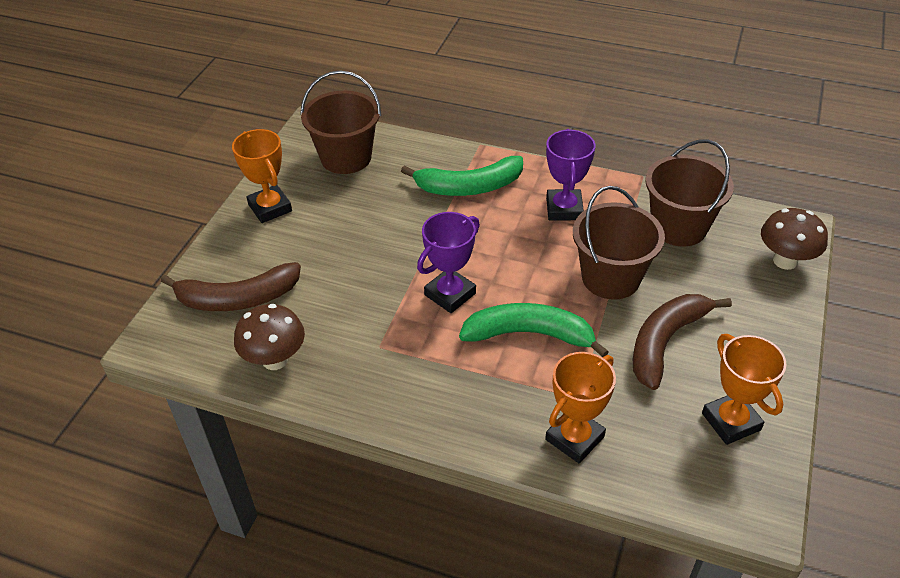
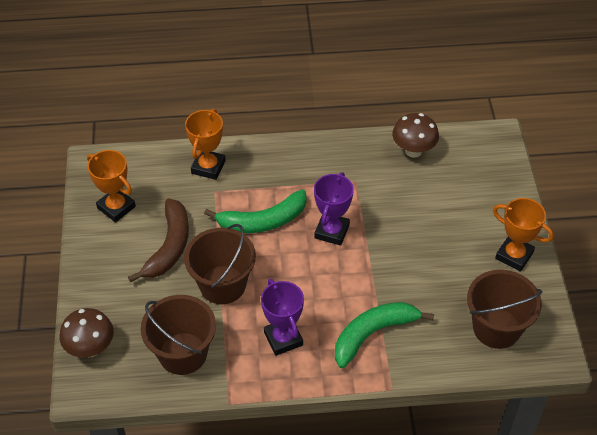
camera: 155 degrees right, 5 degrees up
brown banana [161,262,301,311] -> none

